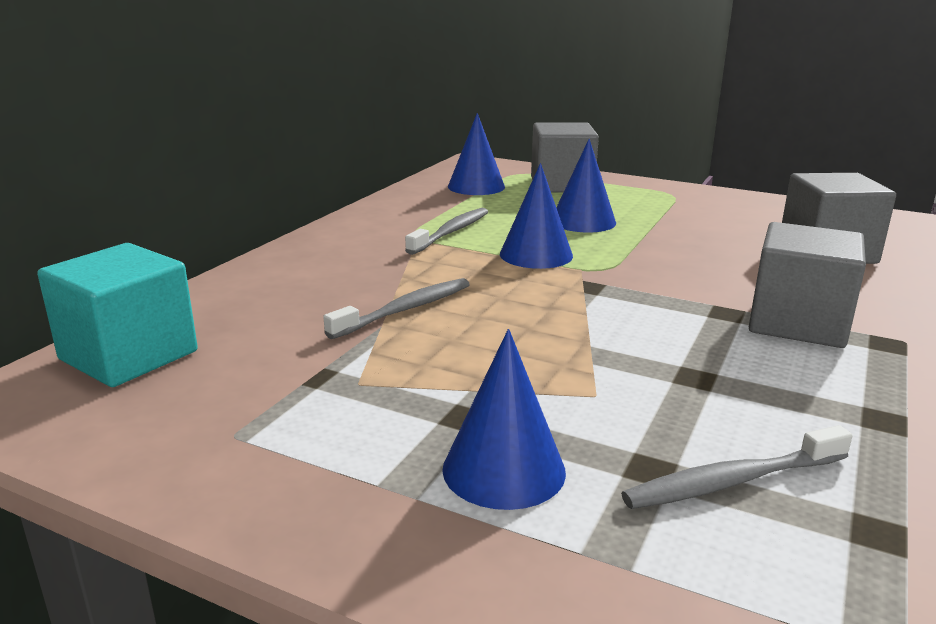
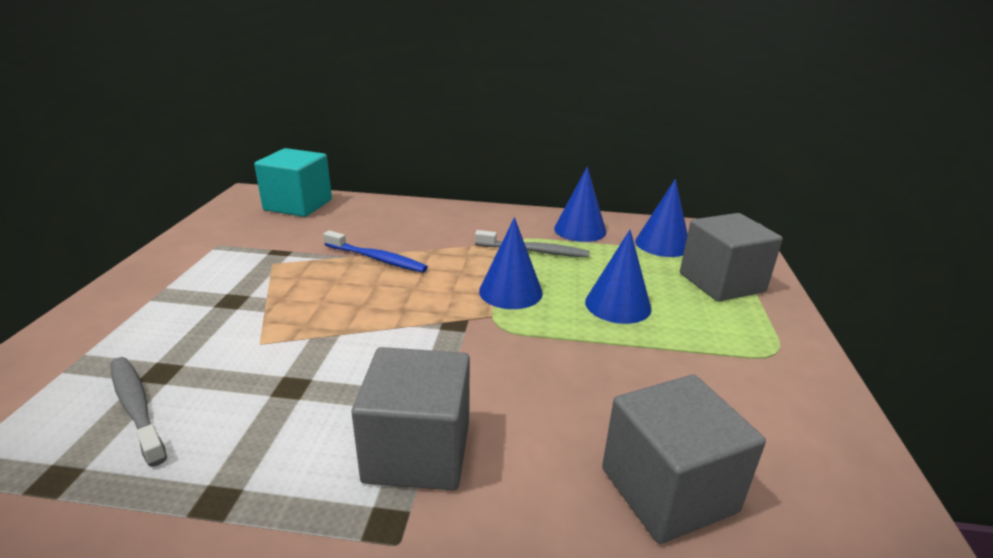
camera: 70 degrees right, 5 degrees up
grey toothbrush [323,278,470,339] -> blue toothbrush [323,230,428,273]
blue cone [442,329,566,510] -> blue cone moved to [554,167,606,242]

